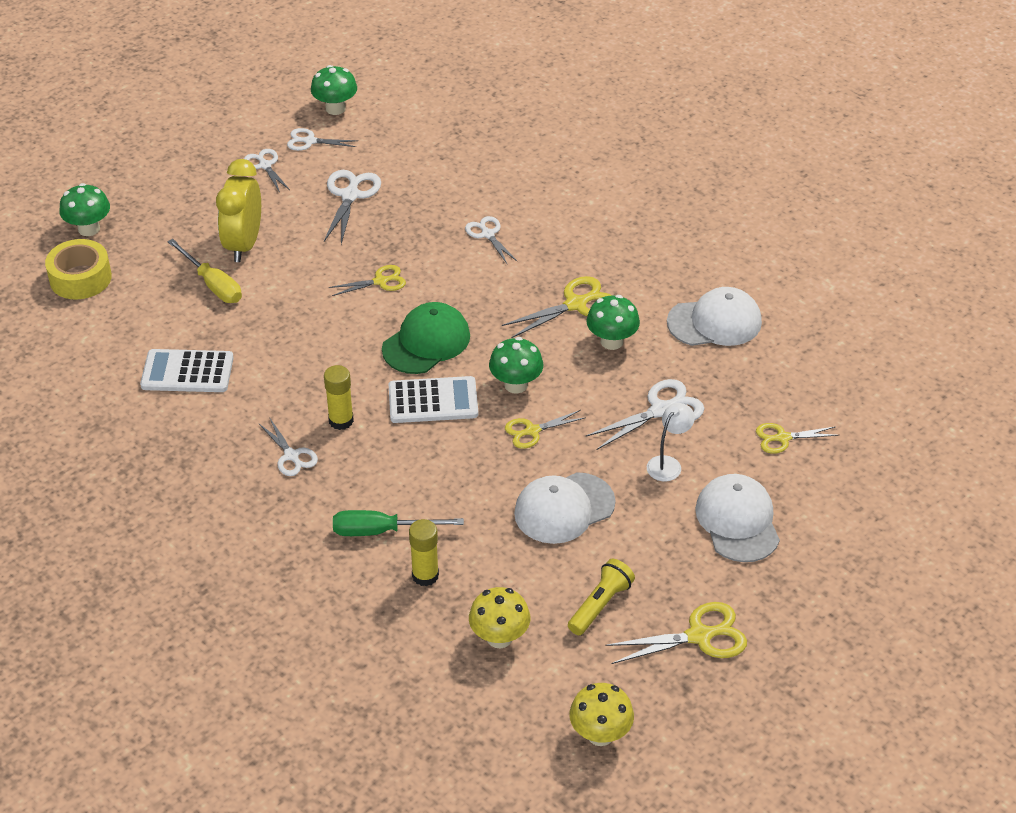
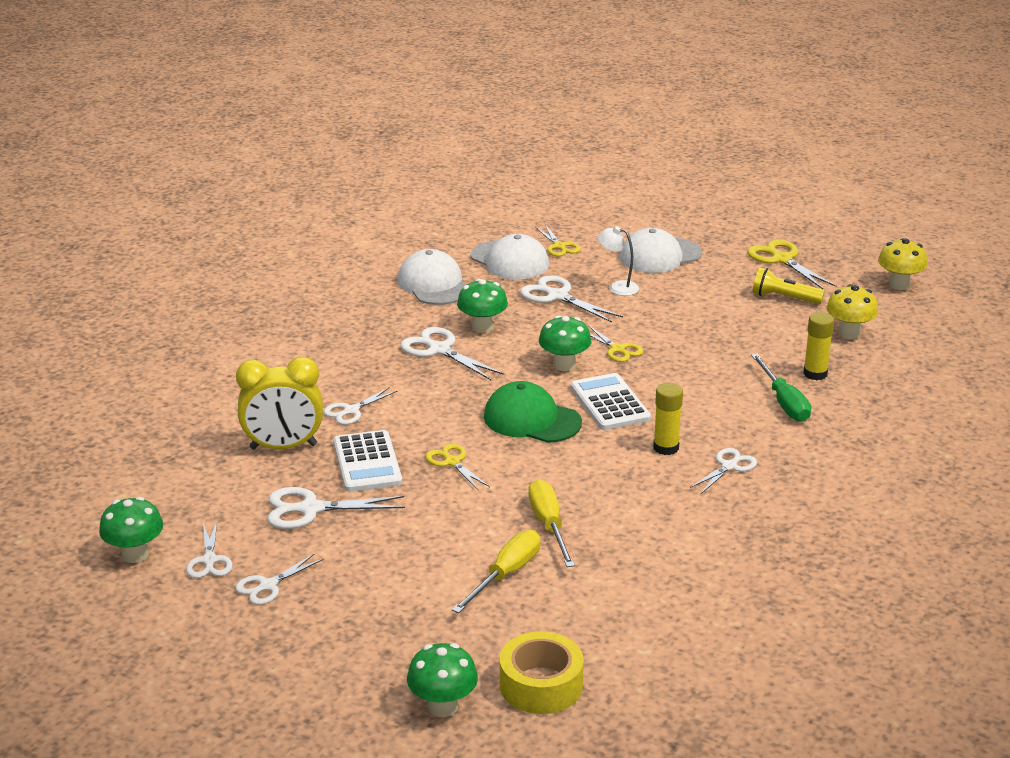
camera: 105 degrees left, 15 degrees down
white calculator [140,349,234,392] -> white calculator moved to [333,430,402,492]
yellow clock [216,159,261,262] -> yellow clock moved to [236,357,323,450]
yellow scissors [502,276,612,338] -> white scissors [400,327,504,380]
white cap [514,472,616,544] -> white cap moved to [471,234,549,279]
none -> yellow screwdriver [528,480,575,567]

